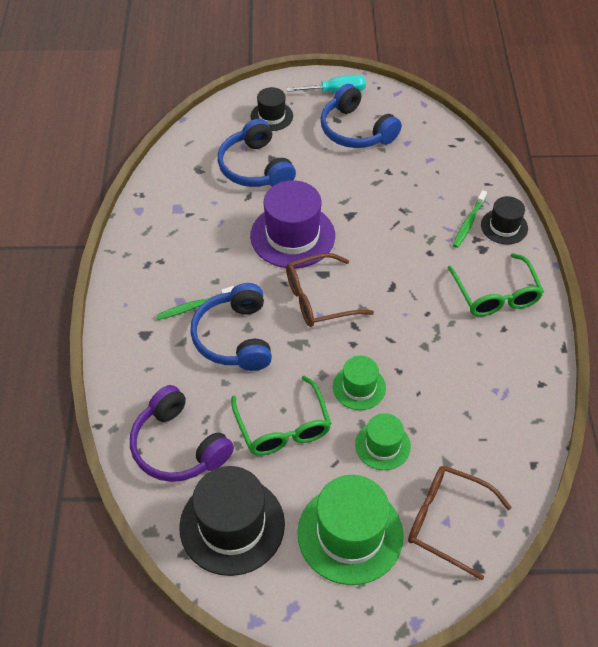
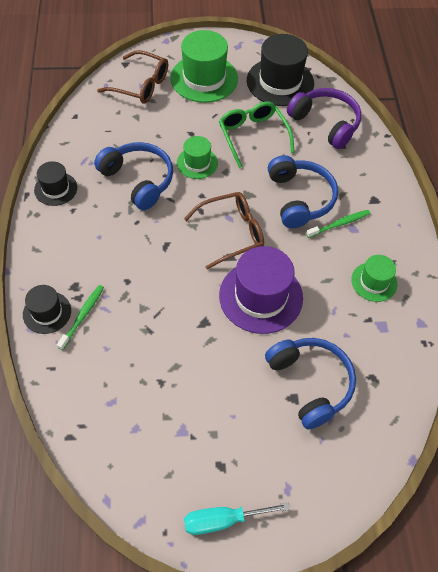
camera: 175 degrees right, 5 degrees up
black hat [251,87,293,131] -> black hat moved to [34,161,77,206]
blue headphones [321,84,402,148] -> blue headphones moved to [94,142,173,210]
green hat [355,413,411,470] -> green hat moved to [351,255,397,302]
green glasses [448,253,544,316] -> none

